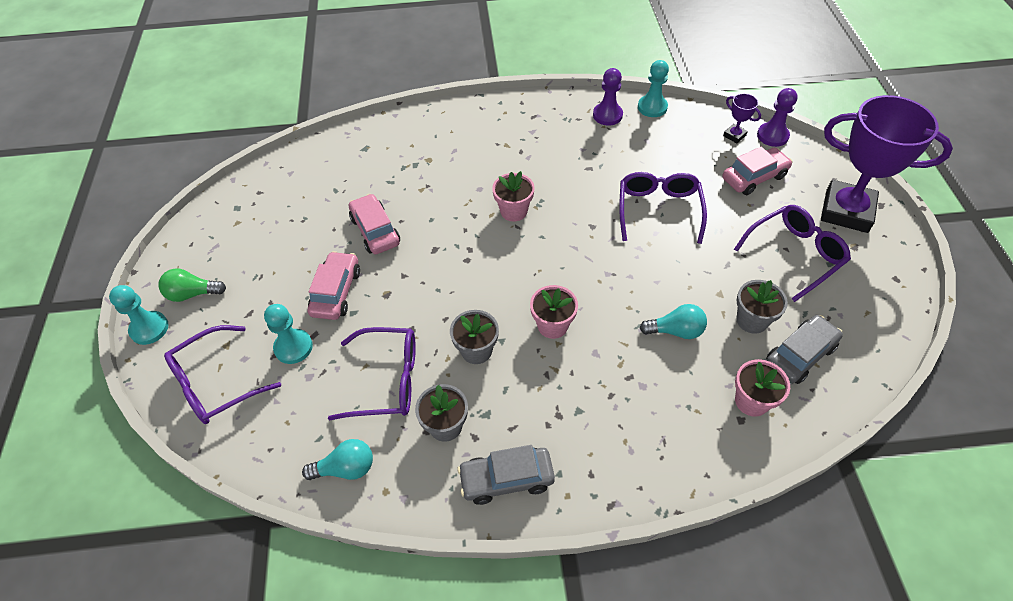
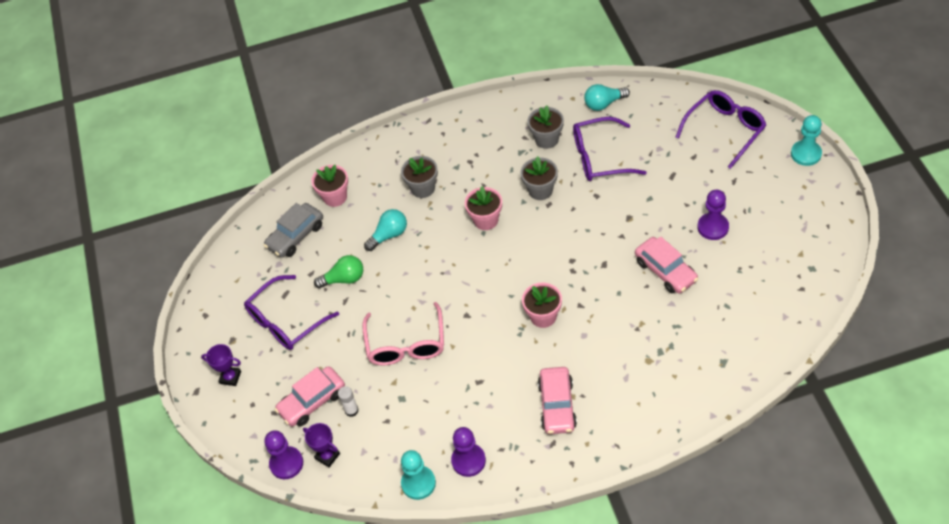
camera: 175 degrees right, 0 degrees up
green light bulb [158,269,226,302] -> green light bulb moved to [314,255,363,288]
turquoise pawn [264,304,313,364] -> none
pink car [308,251,360,320] -> pink car moved to [538,367,577,434]
grey car [457,445,555,505] -> none
purple glasses [619,172,707,244] -> pink glasses [362,302,444,366]
turquoise light bulb [640,304,707,339] -> turquoise light bulb turned 150 degrees clockwise [364,209,407,251]
grey flower pot [736,280,788,334] -> grey flower pot moved to [401,156,438,198]
purple trophy [821,95,953,233] -> purple trophy [201,344,241,386], size x0.40
none -> white glue stick [338,386,359,417]
none -> purple pawn [697,190,729,240]

